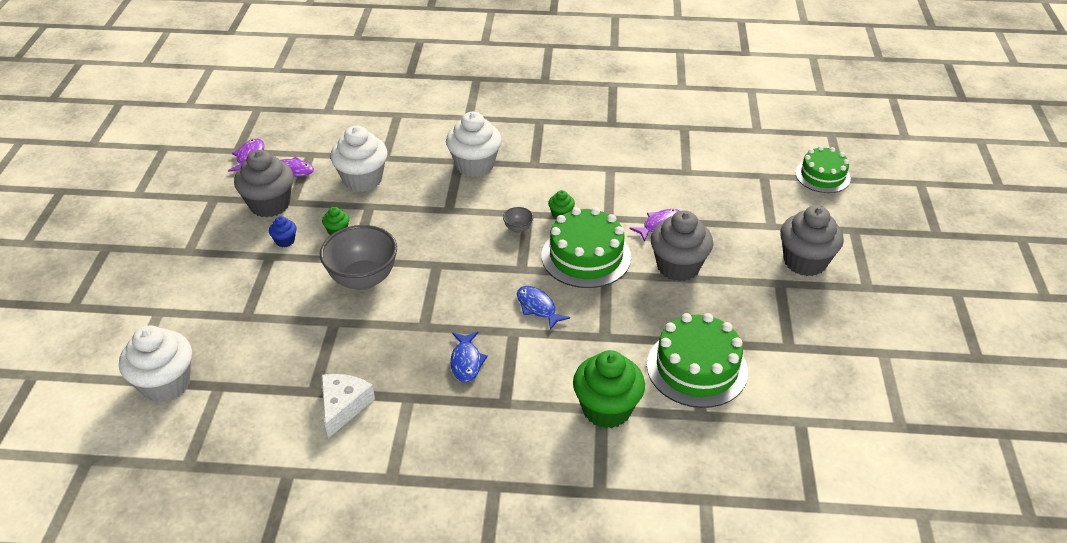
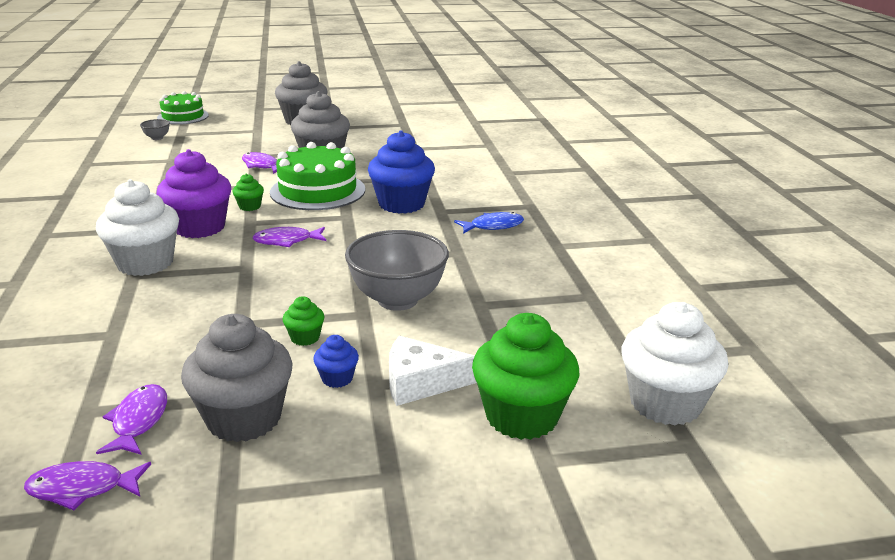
camera: 105 degrees left, 15 degrees down
white cheese [321,374,375,438] -> white cheese moved to [389,336,477,406]
white cupcake [331,126,387,192] -> none
grey bowl [503,207,533,233] -> grey bowl moved to [140,119,170,140]
blue fish [517,286,570,330] -> blue cupcake [368,130,435,214]
green cupcake [573,350,645,428] -> green cupcake moved to [472,313,580,440]
green cake [647,313,748,408] -> none
none -> purple cupcake [156,149,231,238]
none -> purple fish [252,227,326,247]

